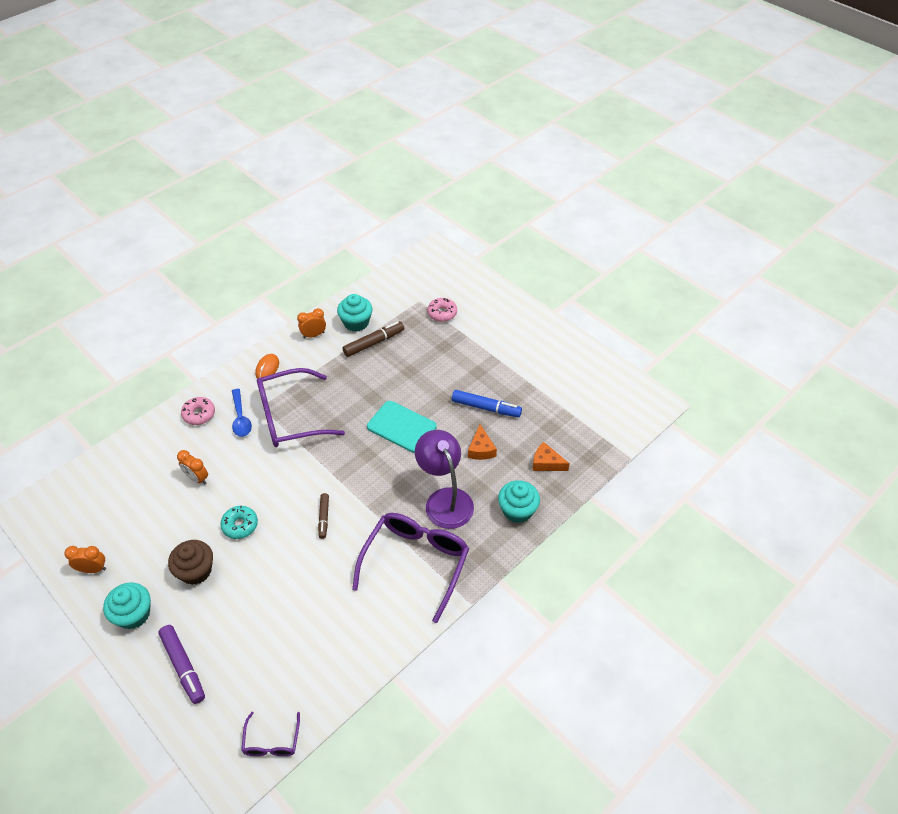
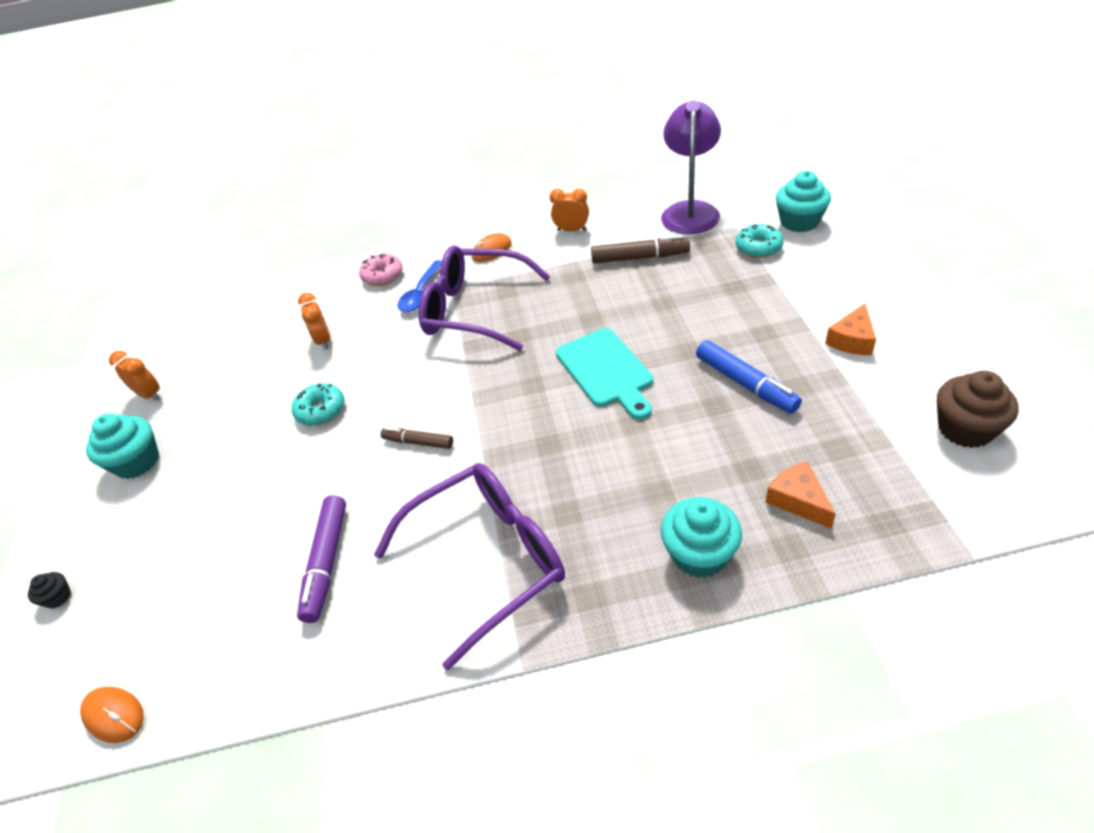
camera: 40 degrees right, 5 degrees down
purple marker [158,625,205,704] -> purple marker moved to [297,495,346,623]
brown cupcake [168,540,213,585] -> brown cupcake moved to [937,371,1019,448]
purple glasses [241,712,300,756] -> orange mouse [80,687,144,743]
brown marker [318,493,329,539] -> brown marker turned 75 degrees clockwise [381,427,453,449]
turquoise cupcake [337,294,372,332] -> turquoise cupcake moved to [776,171,831,232]
purple lamp [415,430,474,529] -> purple lamp moved to [661,100,721,234]
pink donut [427,298,457,322] -> turquoise donut [736,224,784,258]
orange cheese [468,424,497,460] -> orange cheese moved to [825,304,876,355]
none -> black cupcake [28,572,71,609]

